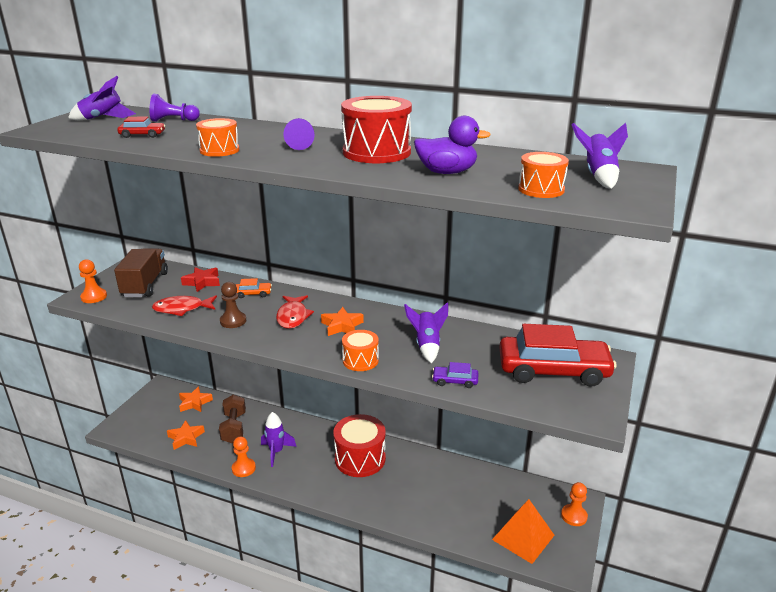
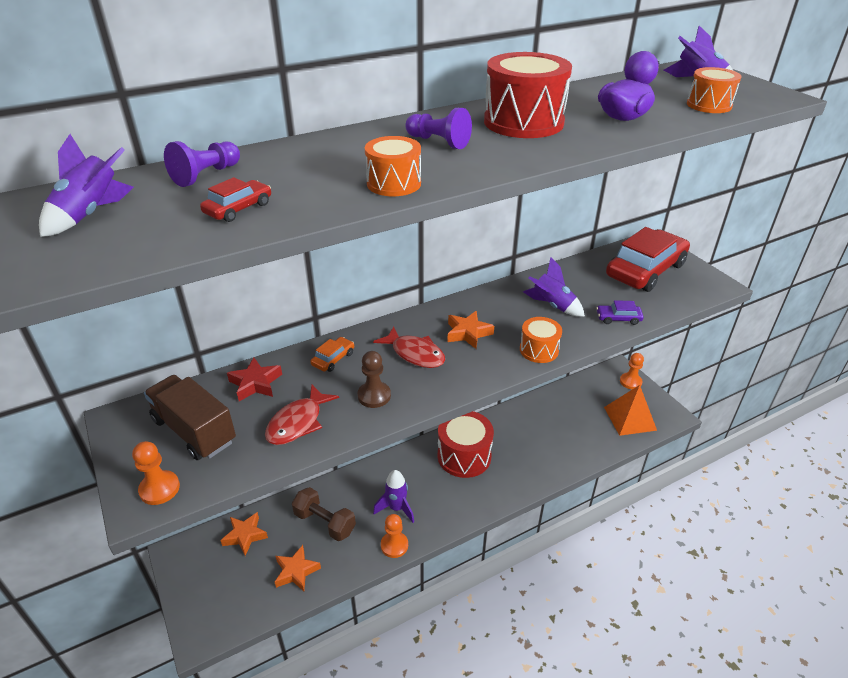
camera: 50 degrees left, 10 degrees up
purple car [432,362,478,388] -> purple car turned 45 degrees clockwise [596,300,644,325]

